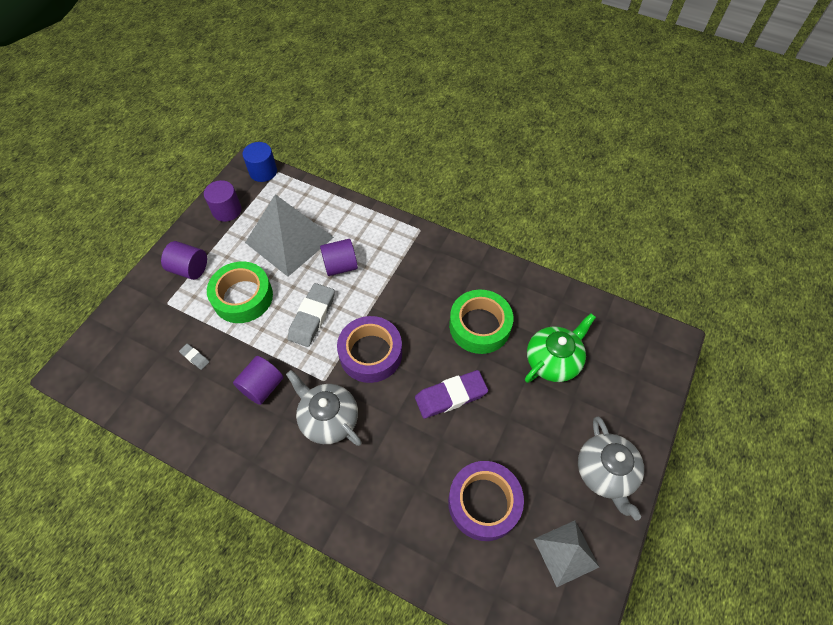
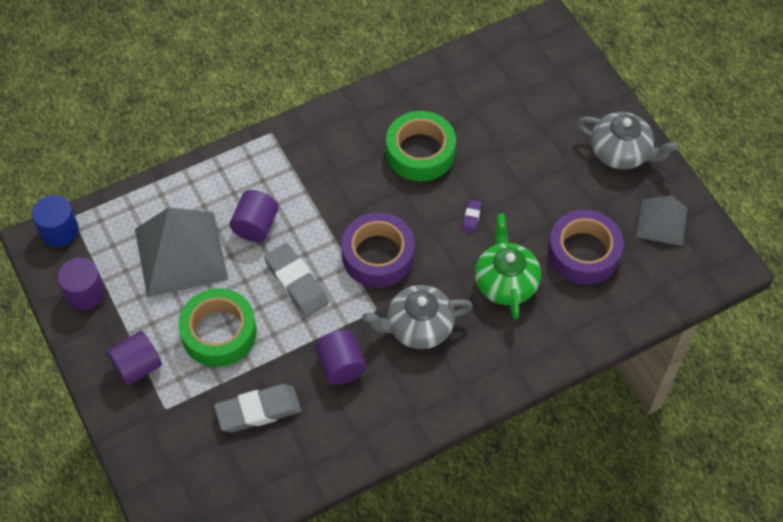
camera: 55 degrees left, 0 degrees up
grey eraser [179,344,209,370] -> grey eraser [214,384,301,432], size x2.18
purple eraser [415,370,488,419] -> purple eraser [462,200,482,233], size x0.46
green teapot [525,313,596,383] -> green teapot moved to [475,213,541,319]

